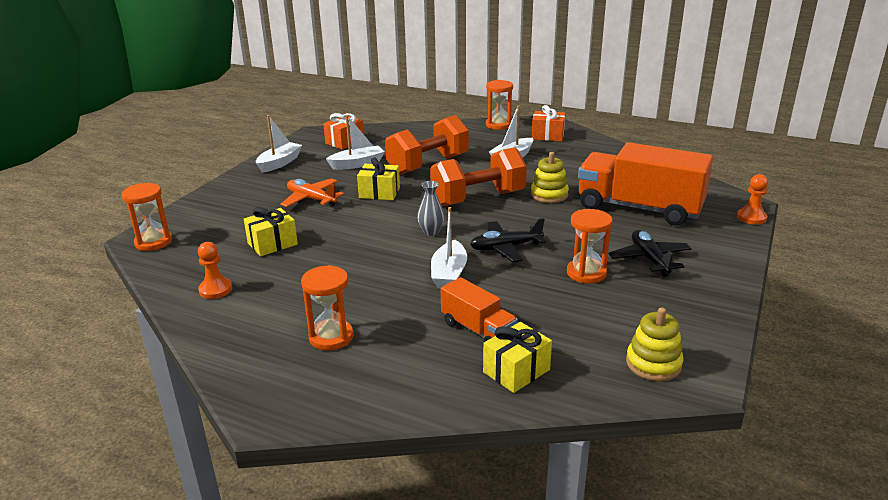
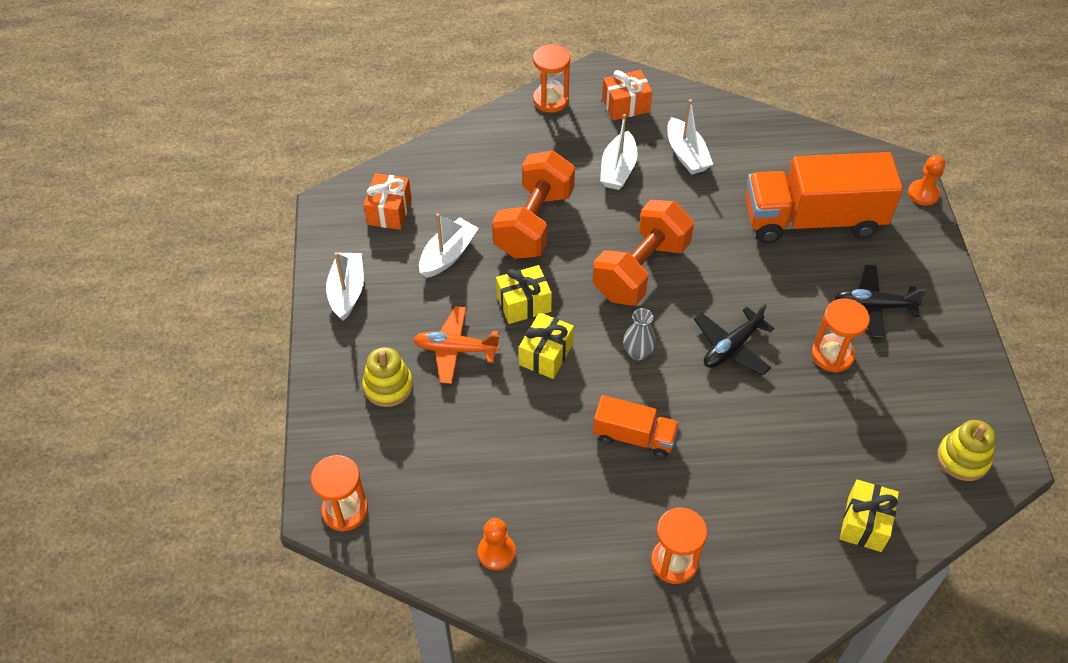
camera: 30 degrees left, 25 degrees up
yellow gift [244,207,298,256] -> yellow gift moved to [519,312,574,379]
white boat [431,207,467,289] -> white boat moved to [667,99,713,175]
orange truck [441,277,518,342] -> orange truck moved to [593,395,679,458]
yellow stacking toy [531,152,569,203] -> yellow stacking toy moved to [362,347,413,407]
black plane [609,230,692,277] -> black plane turned 45 degrees counterclockwise [835,265,927,339]

